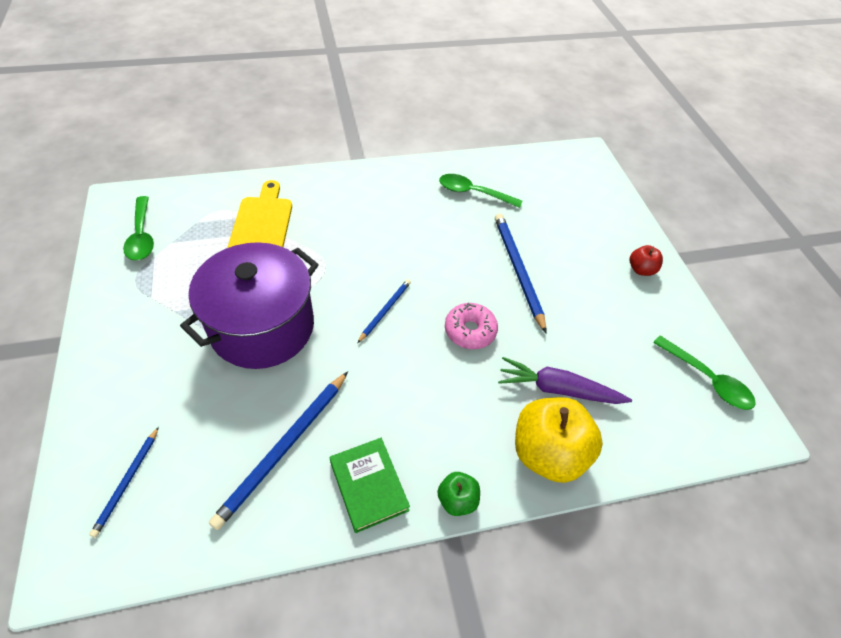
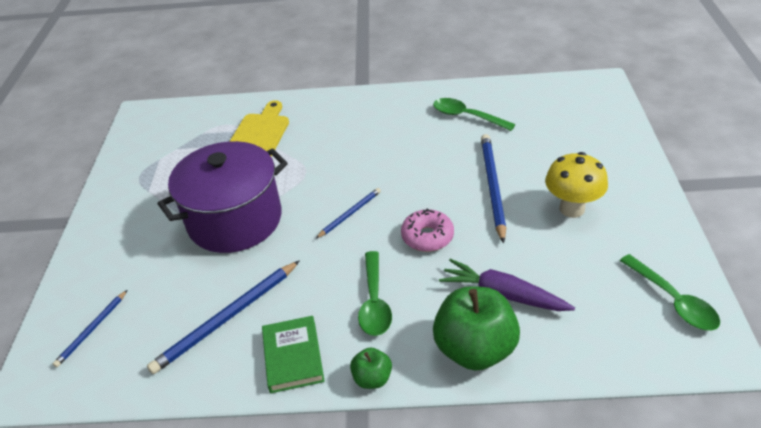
camera: 20 degrees right, 10 degrees down
green spoon [123,196,154,261] -> green spoon moved to [358,251,392,336]
yellow apple [515,397,603,483] -> green apple [433,286,520,371]
red apple [630,245,663,276] -> none
none -> yellow mushroom [545,152,608,218]

